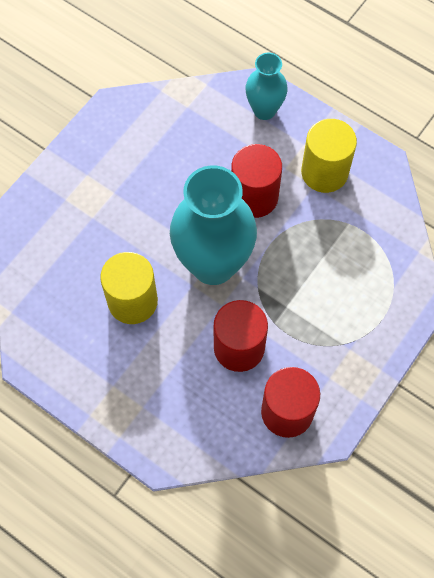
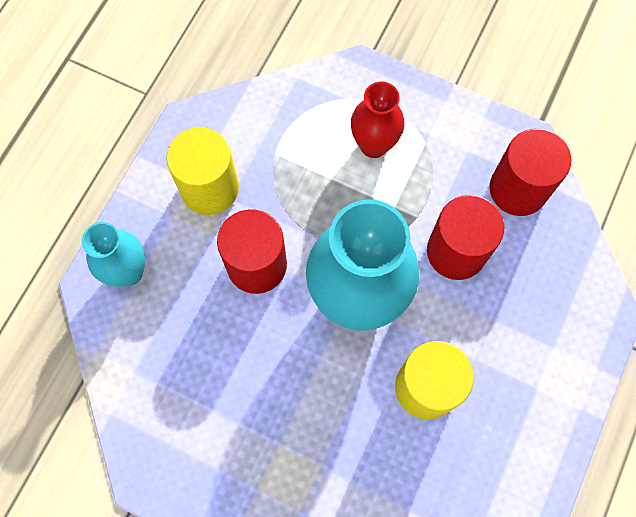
camera: 100 degrees left, 5 degrees up
none -> red vase [351,82,404,158]

